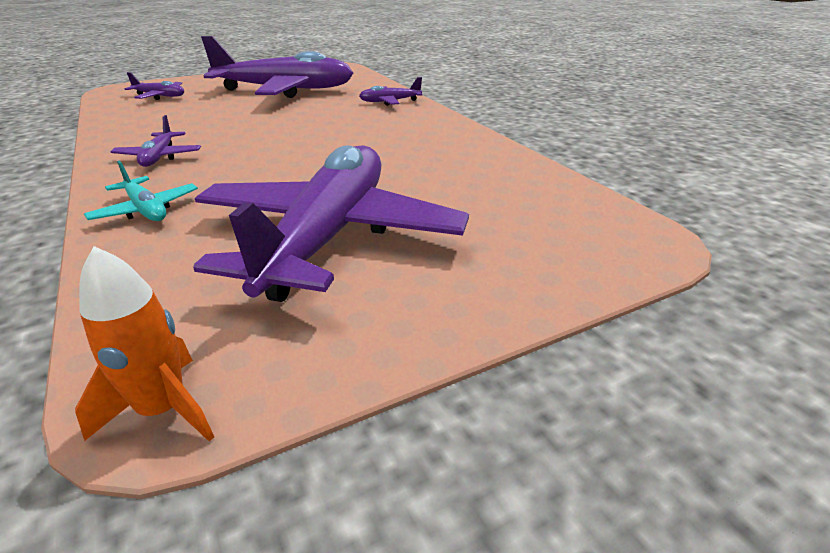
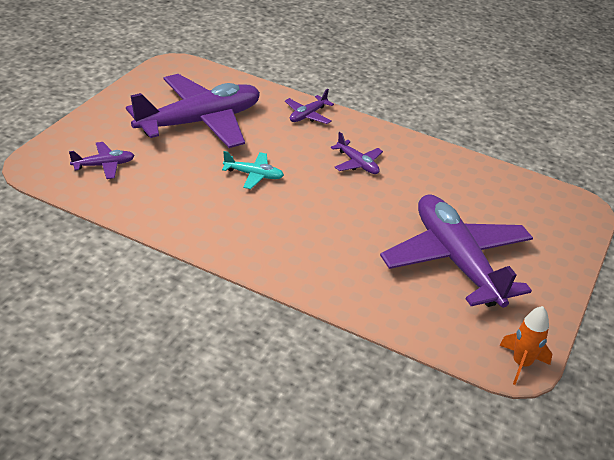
camera: 40 degrees left, 5 degrees up
turquoise plane [84,161,198,221] -> turquoise plane moved to [222,151,284,189]
purple plane [110,115,201,167] -> purple plane moved to [331,132,383,174]

